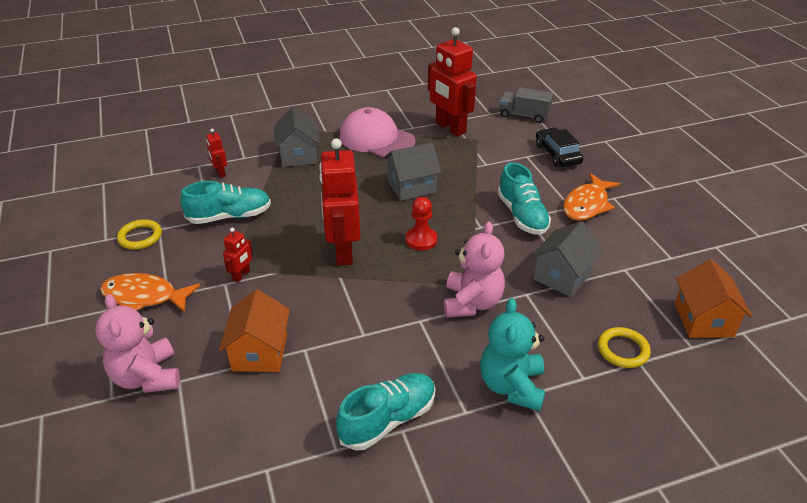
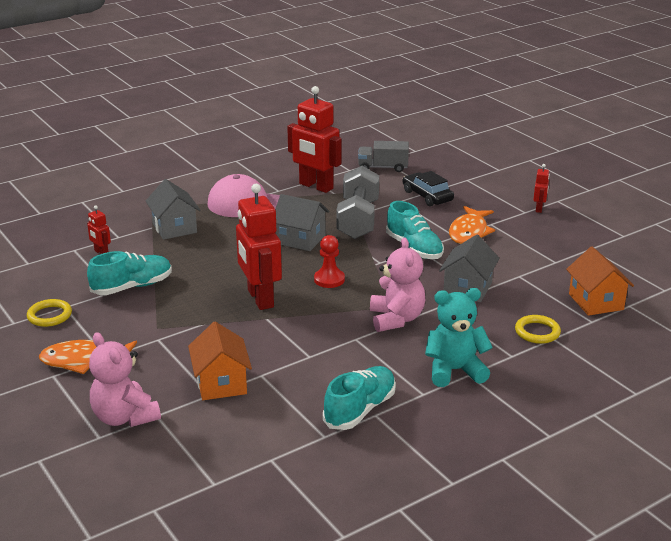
camera: 15 degrees left, 10 degrees down
red robot [223,228,253,282] -> red robot moved to [533,164,550,213]
grey house [384,143,441,201] -> grey house turned 60 degrees clockwise [275,194,329,251]
turquoise teddy bear [480,298,546,411] -> turquoise teddy bear turned 90 degrees clockwise [425,288,493,387]
none -> grey dumbbell [336,166,379,239]

